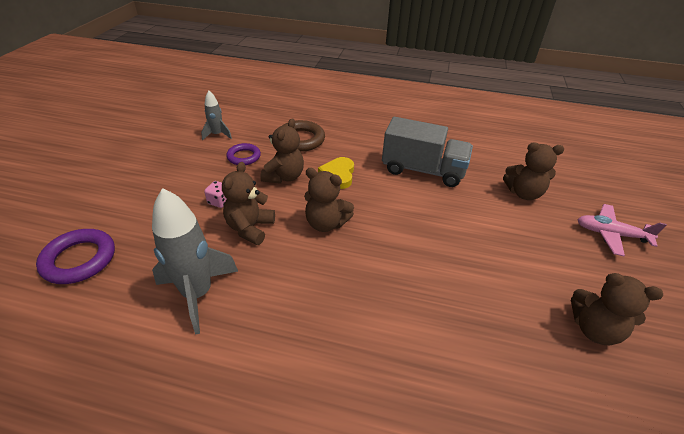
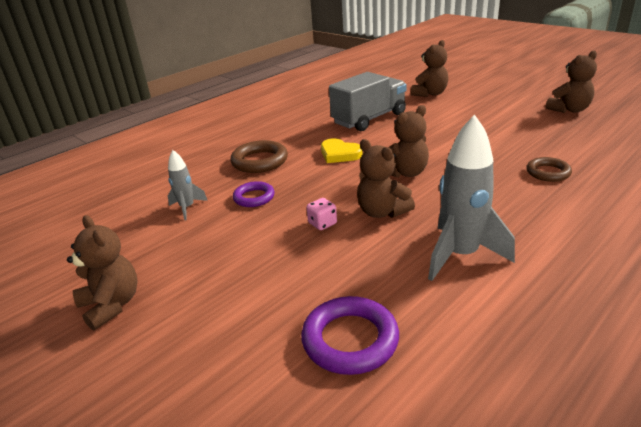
camera: 55 degrees left, 10 degrees down
brown teddy bear [260,118,304,184] -> brown teddy bear moved to [67,215,138,331]
pink plane [578,204,667,256] -> none
none -> brown ring [526,157,572,182]

